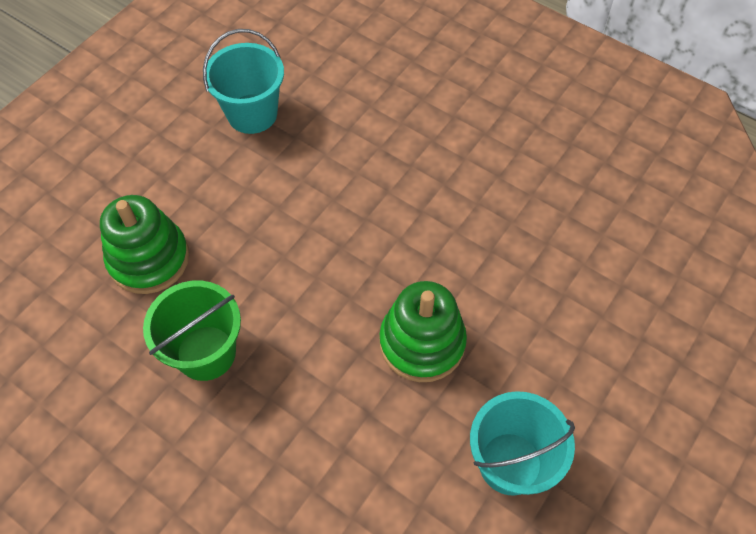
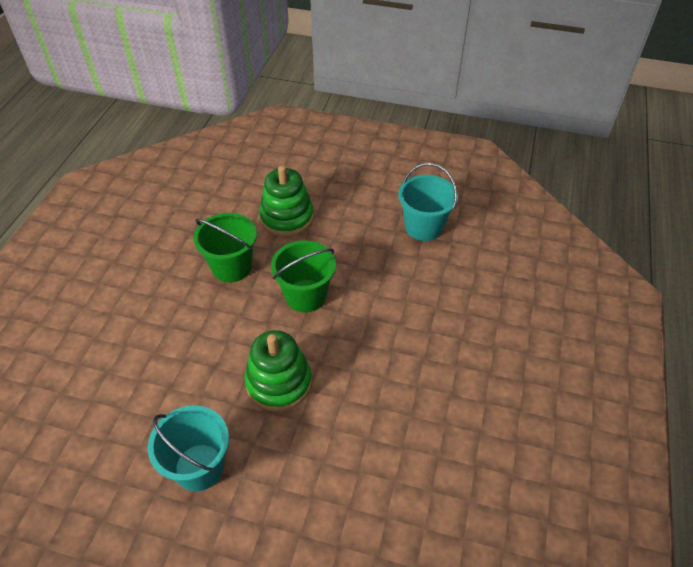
camera: 70 degrees right, 10 degrees down
none -> green bucket [271,240,336,312]

